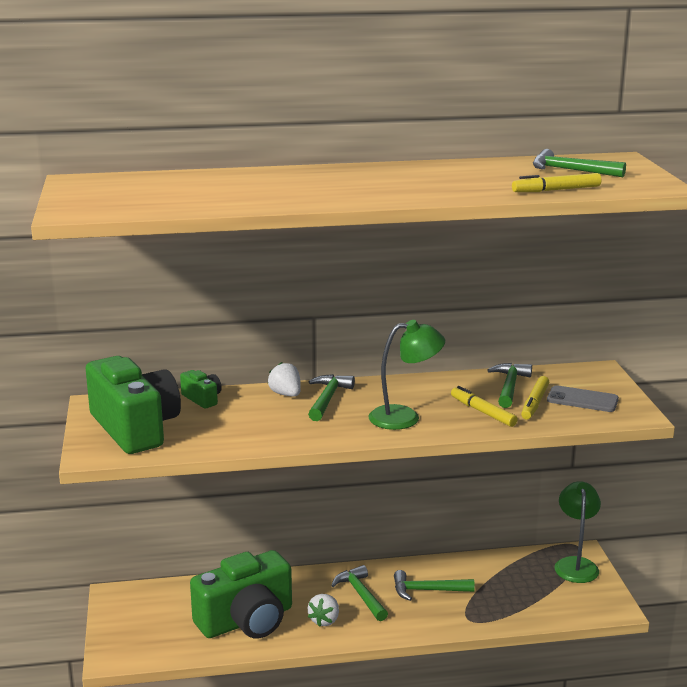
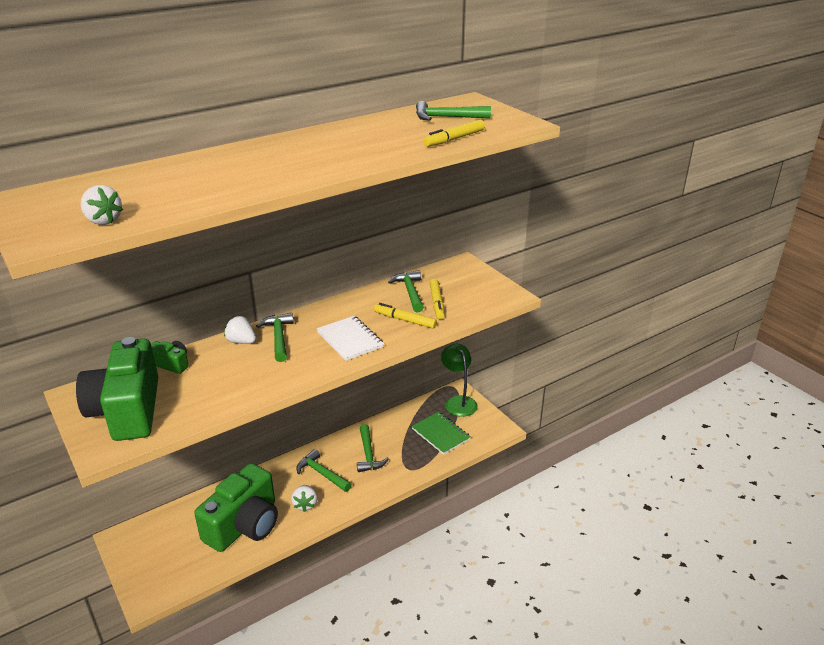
camera: 25 degrees left, 10 degrees up
green camera [86,356,181,454] -> green camera turned 135 degrees counterclockwise [76,337,158,441]
green lamp [368,320,445,430] -> white notebook [317,316,384,361]
green hammer [394,570,475,601] -> green hammer turned 75 degrees counterclockwise [357,424,389,472]
grey phone [547,385,619,412] -> none
none -> white strawberry [80,185,123,225]
none -> green notebook [412,412,471,455]

